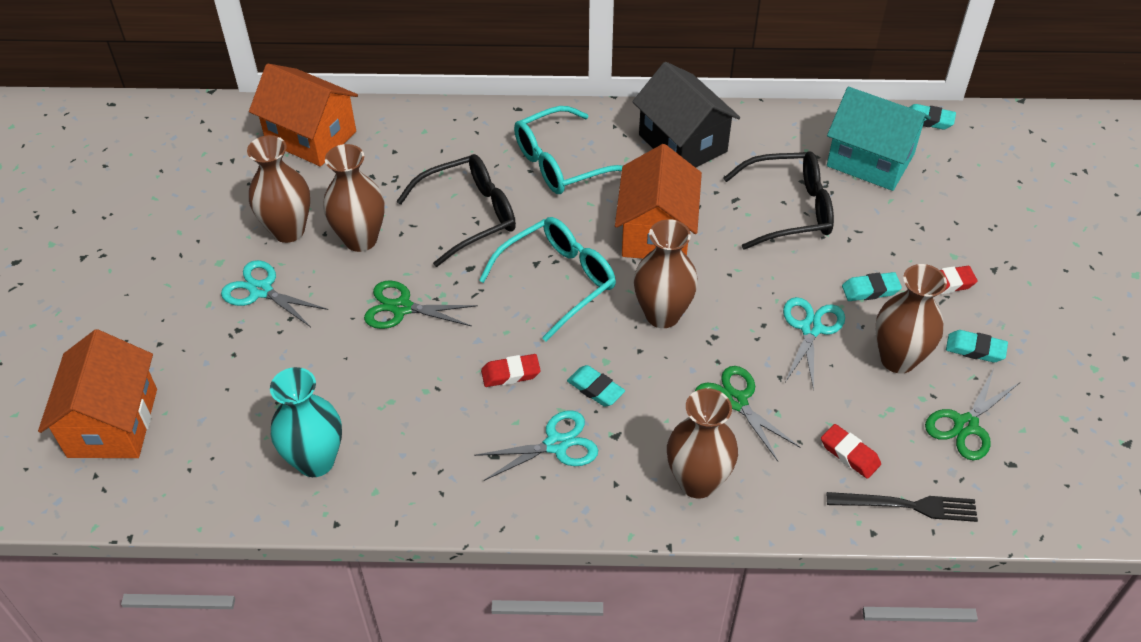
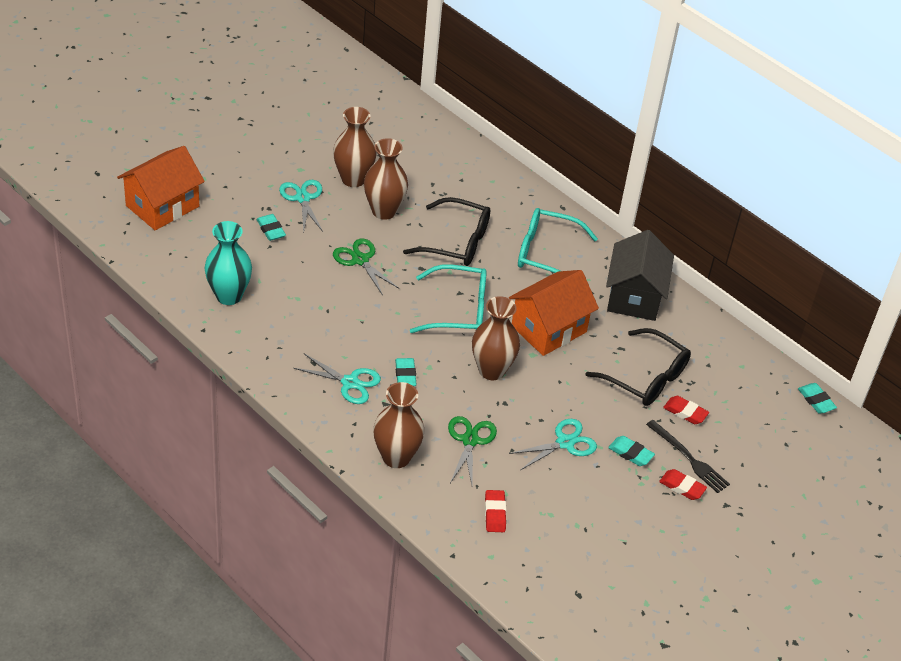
camera: 40 degrees right, 5 degrees down
orange house [249,64,358,167] -> none
red eraser [481,354,541,387] -> red eraser moved to [663,396,709,424]
turquoise house [827,87,931,191] -> none
black fork [827,492,978,522] -> black fork moved to [646,420,730,493]
brown vase [875,264,947,374] -> none
green scissors [925,369,1019,460] -> none
turquoise eraser [946,330,1008,362] -> turquoise eraser moved to [257,214,286,241]

